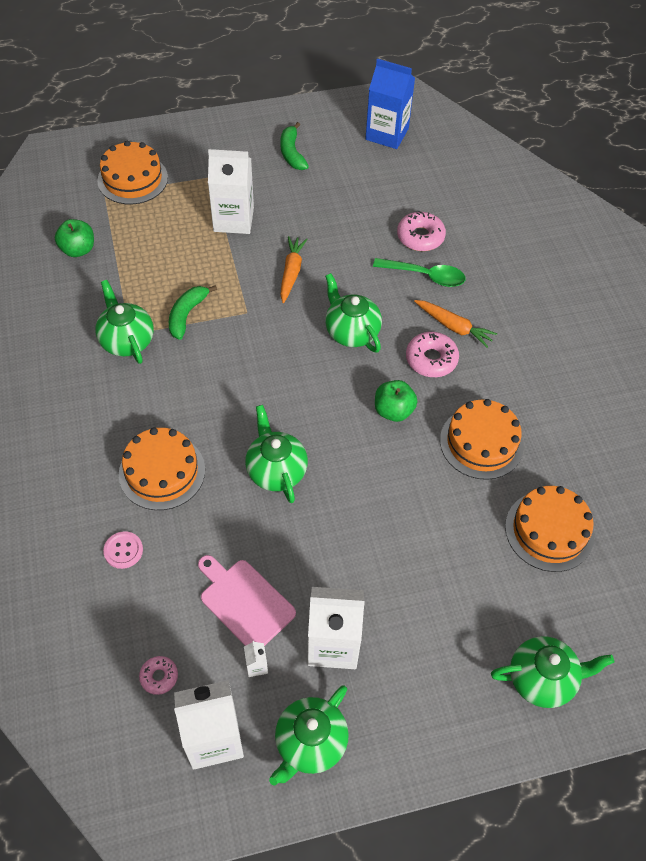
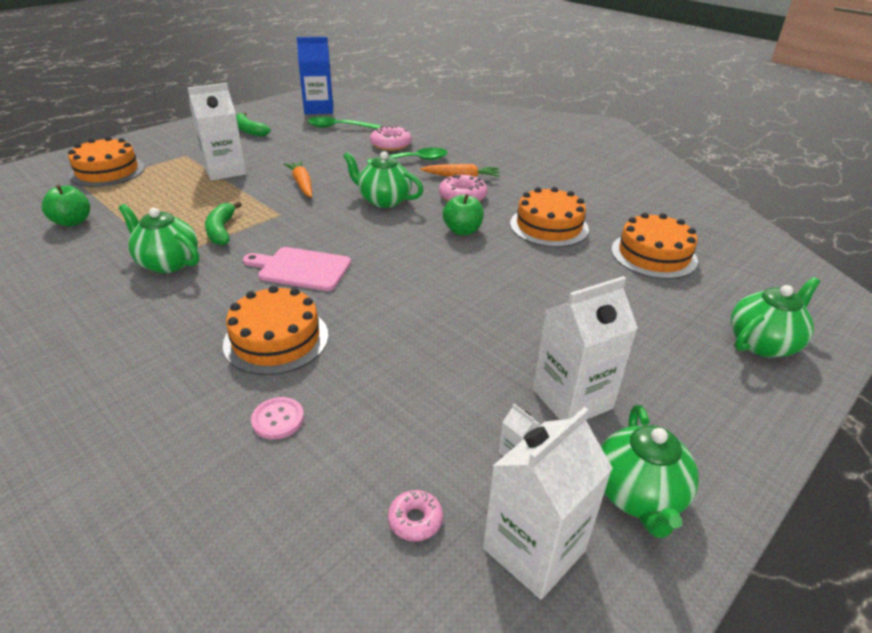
camera: 30 degrees left, 20 degrees down
pink cutting board [198,555,296,646] -> pink cutting board moved to [243,247,351,291]
green teapot [245,405,308,503] -> none
none -> green spoon [307,117,381,129]

